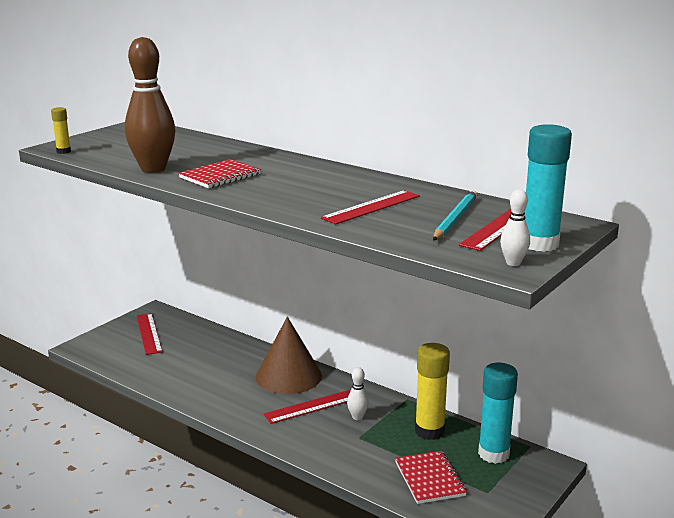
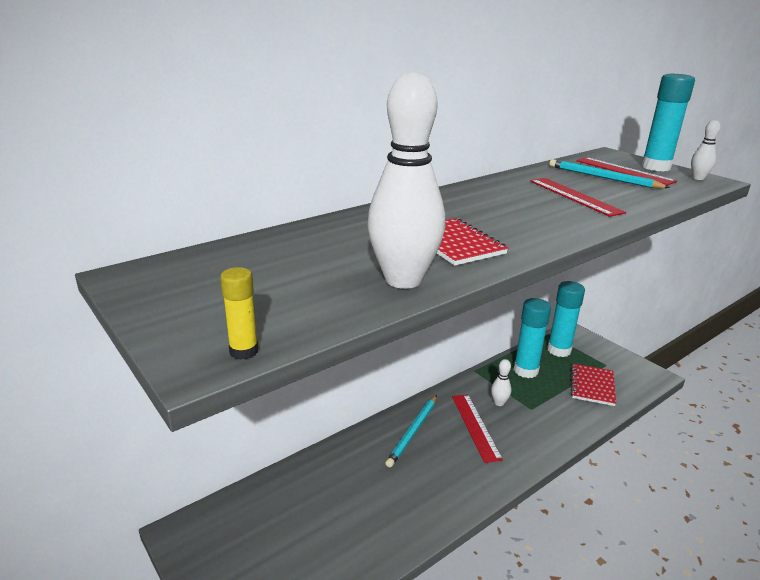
camera: 75 degrees left, 5 degrees up
brown bowling pin [125,37,175,173] -> white bowling pin [368,72,445,289]
red ruler [137,313,163,355] -> none
brown cone [256,317,322,394] -> turquoise pencil [385,395,437,467]
red notebook [395,451,467,504] -> red notebook turned 75 degrees counterclockwise [571,364,616,406]
yellow glue stick [415,343,450,440] -> turquoise glue stick [514,298,551,378]

